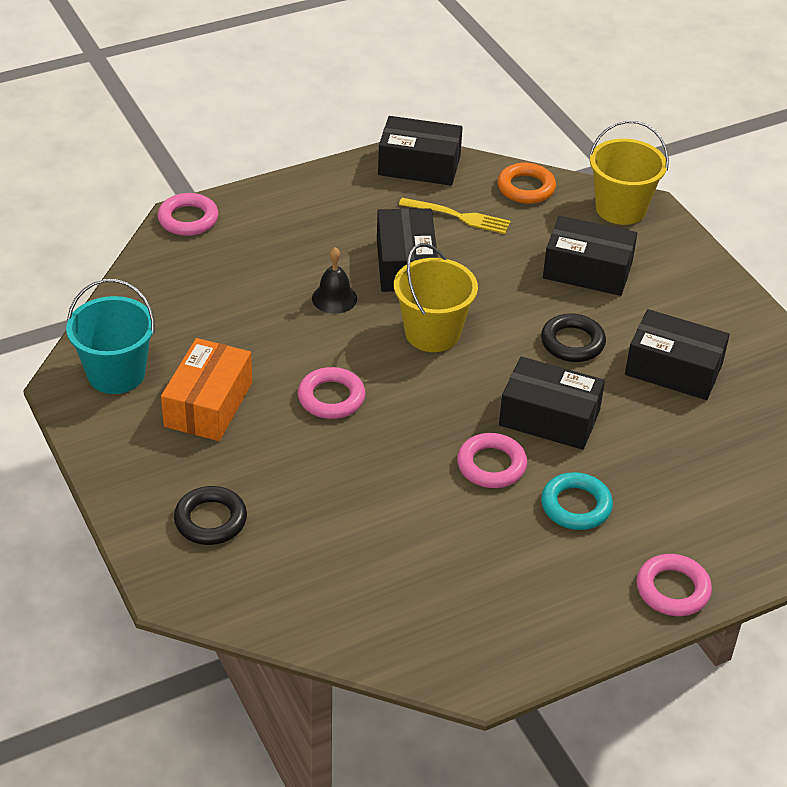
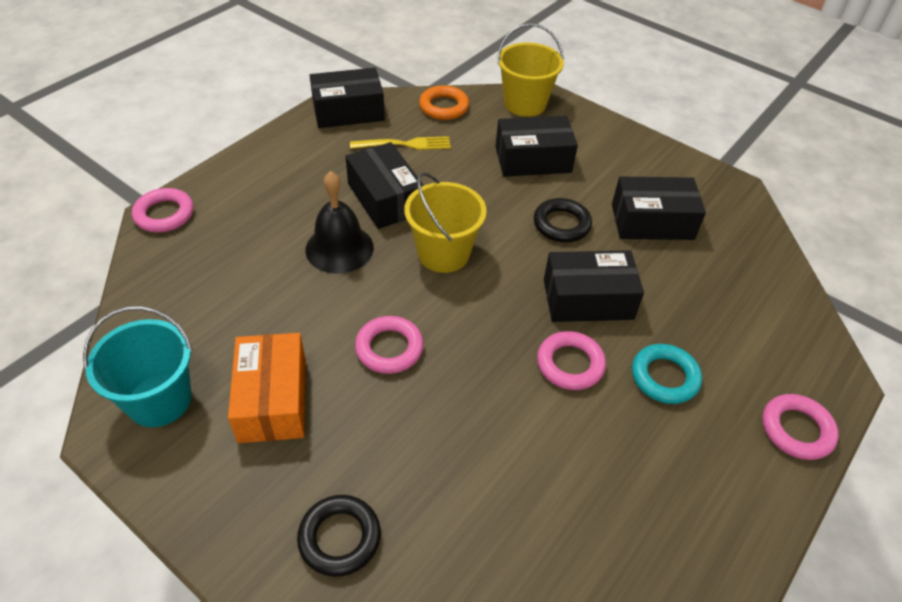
camera: 25 degrees left, 5 degrees up
black bell [312,247,357,314] -> black bell [306,171,374,274], size x1.56

